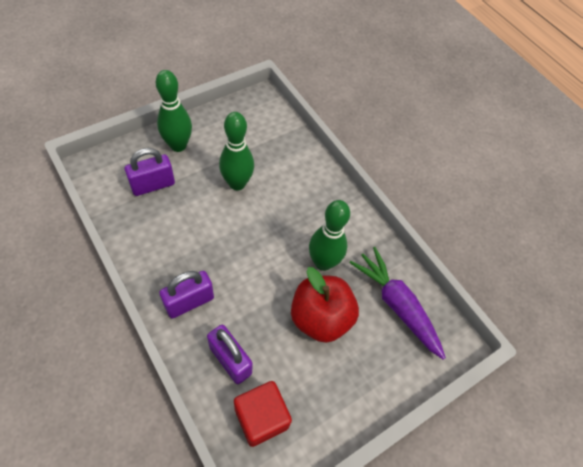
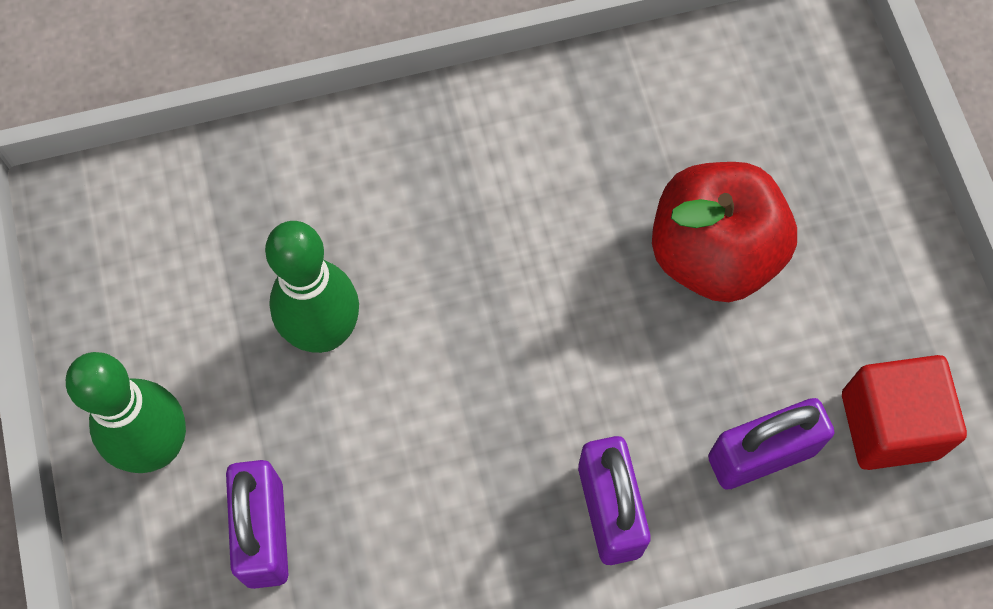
camera: 65 degrees left, 10 degrees up
green bowling pin [309,200,350,271] -> none
purple carrot [349,247,446,360] -> none

